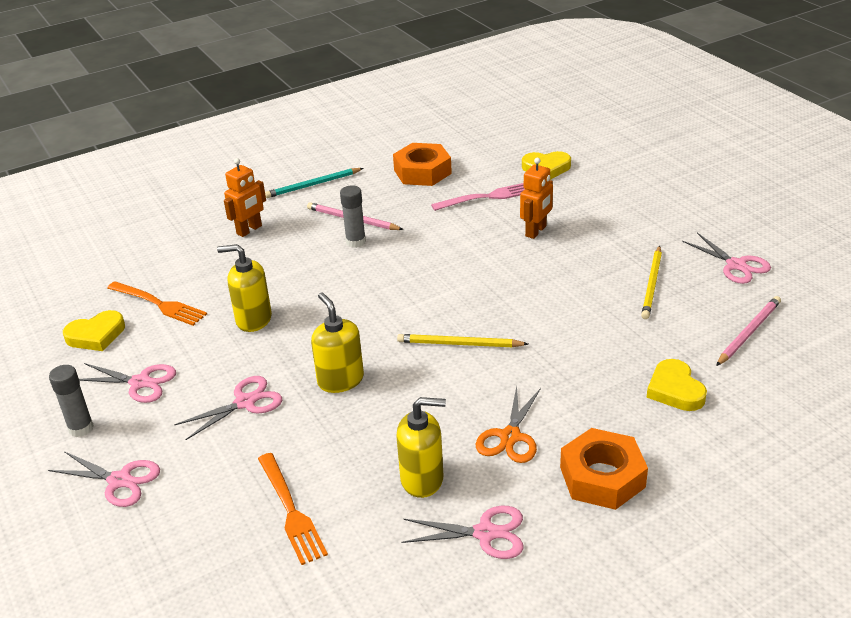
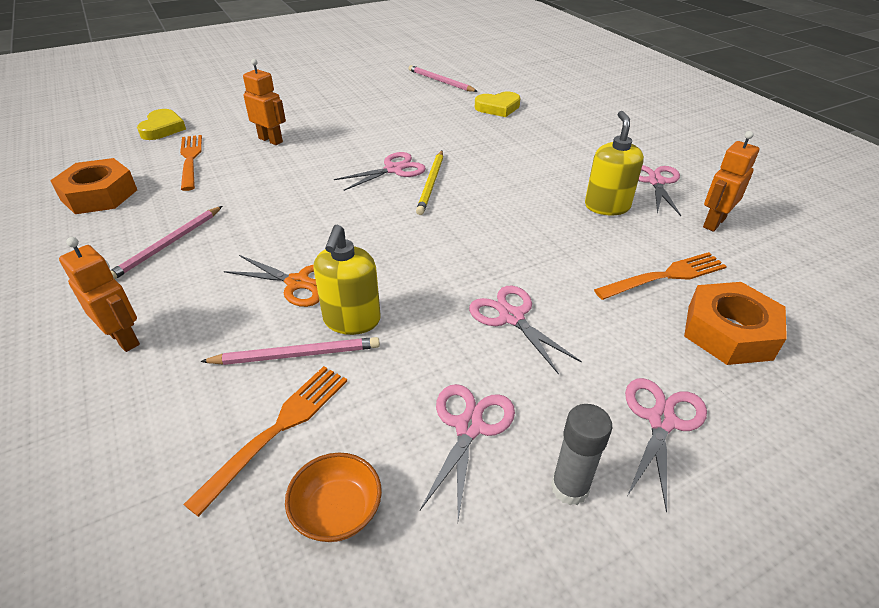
camera: 90 degrees left, 5 degrees up
yellow heart [63,310,125,351] -> orange bowl [285,453,382,542]
turquoise pencil [265,168,363,198] -> none
yellow soap dispenser [311,292,364,393] -> none
grey glue stick [340,185,366,248] -> none
pink fork [431,183,524,211] -> orange fork [180,135,202,191]
orange scissors [476,386,541,463] -> orange scissors moved to [224,255,319,307]
orange nut [560,428,648,510] -> orange nut moved to [684,282,787,365]
yellow pencil [641,246,662,319] -> none
pink scissors [682,233,771,284] -> pink scissors moved to [334,152,426,191]
none -> pink pencil [200,337,380,365]
none -> orange robot [703,131,760,232]

